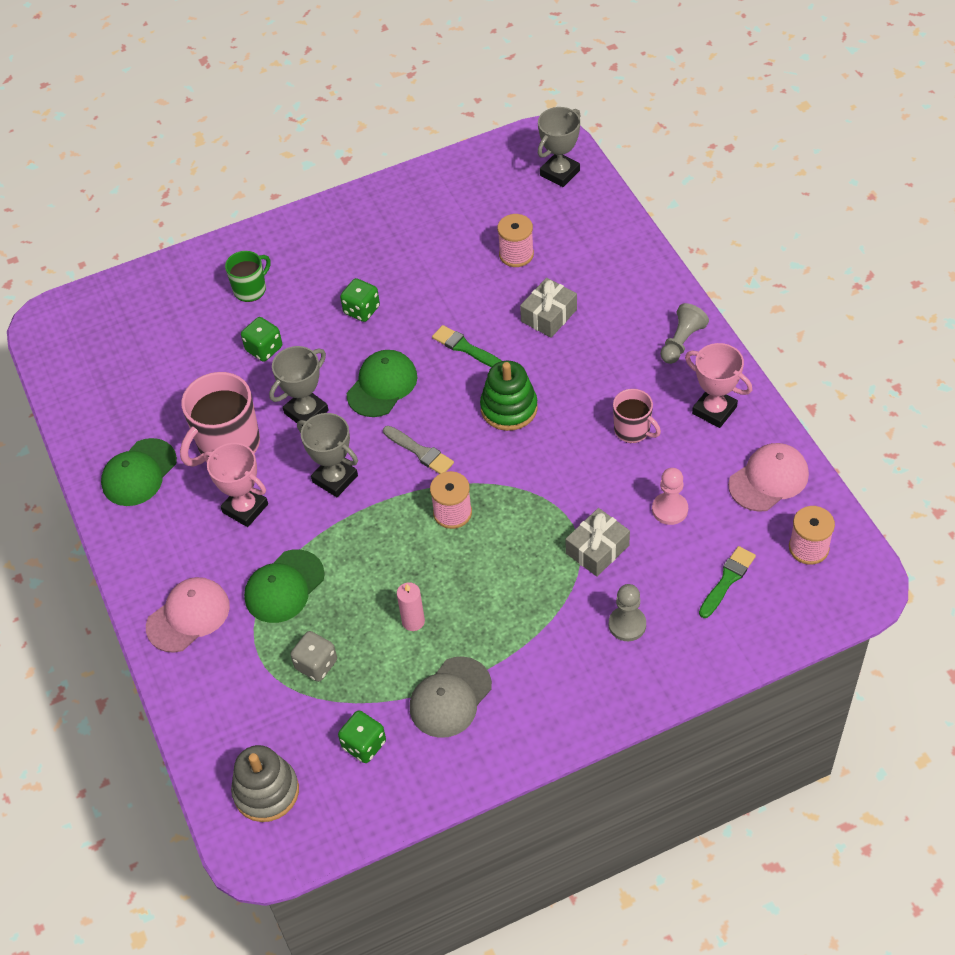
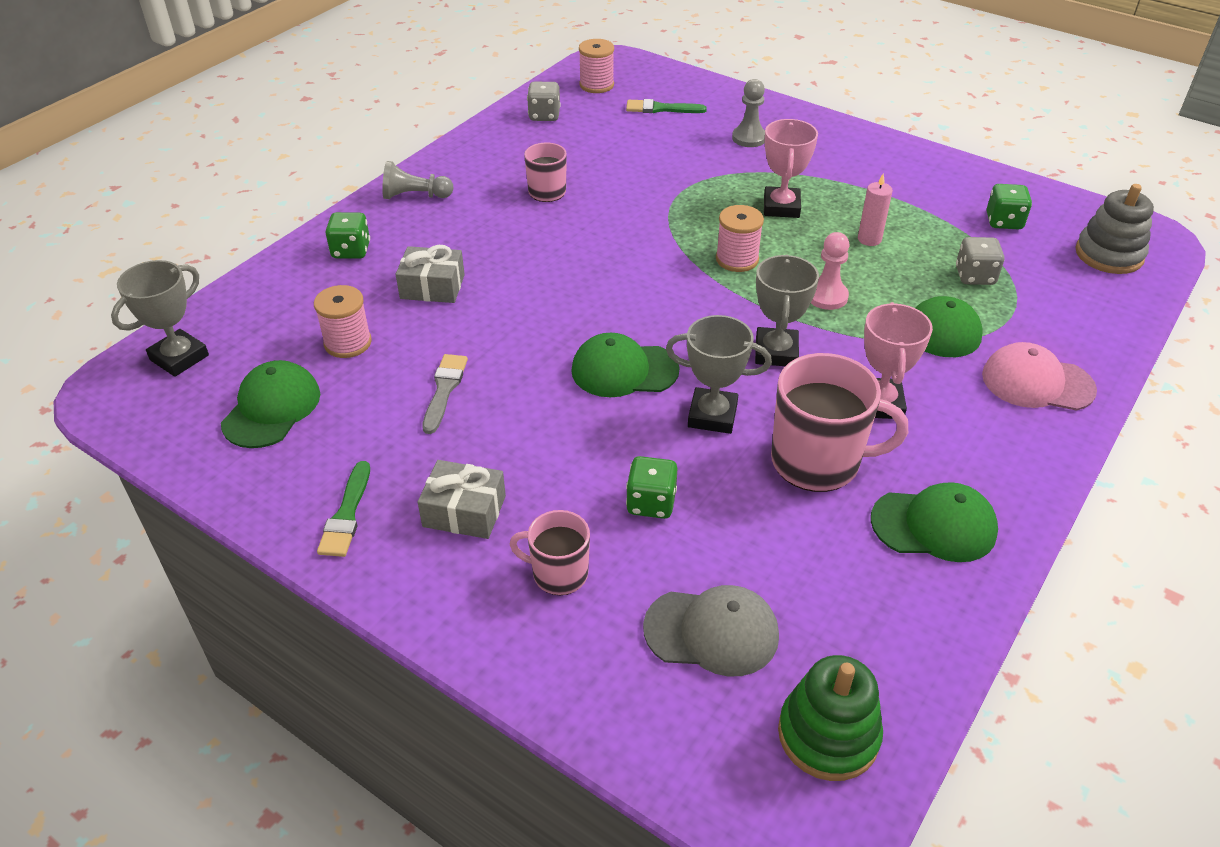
camera: 125 degrees left, 10 degrees down
green mug [225,251,270,302] -> pink mug [510,510,590,595]
green dice [340,278,380,322] -> green dice moved to [326,212,370,259]
grey brush [383,426,454,474] -> grey brush moved to [422,354,468,434]
grey cap [410,656,492,738] -> grey cap moved to [643,585,779,676]
green brush [432,325,501,367] -> green brush moved to [317,461,370,557]
green stacking toy [480,361,538,431] -> green stacking toy moved to [778,655,883,781]
grey trophy [538,107,581,187] -> grey trophy turned 60 degrees counterclockwise [111,260,209,377]
grey gift [566,508,630,577] -> grey gift moved to [418,460,506,539]
pink pawn [652,468,688,525] -> pink pawn moved to [811,232,849,310]
pink trophy [685,343,752,428] -> pink trophy moved to [764,119,818,218]
pink cap [728,443,809,512] -> grey dice [527,82,561,121]
none -> green cap [221,360,320,448]

